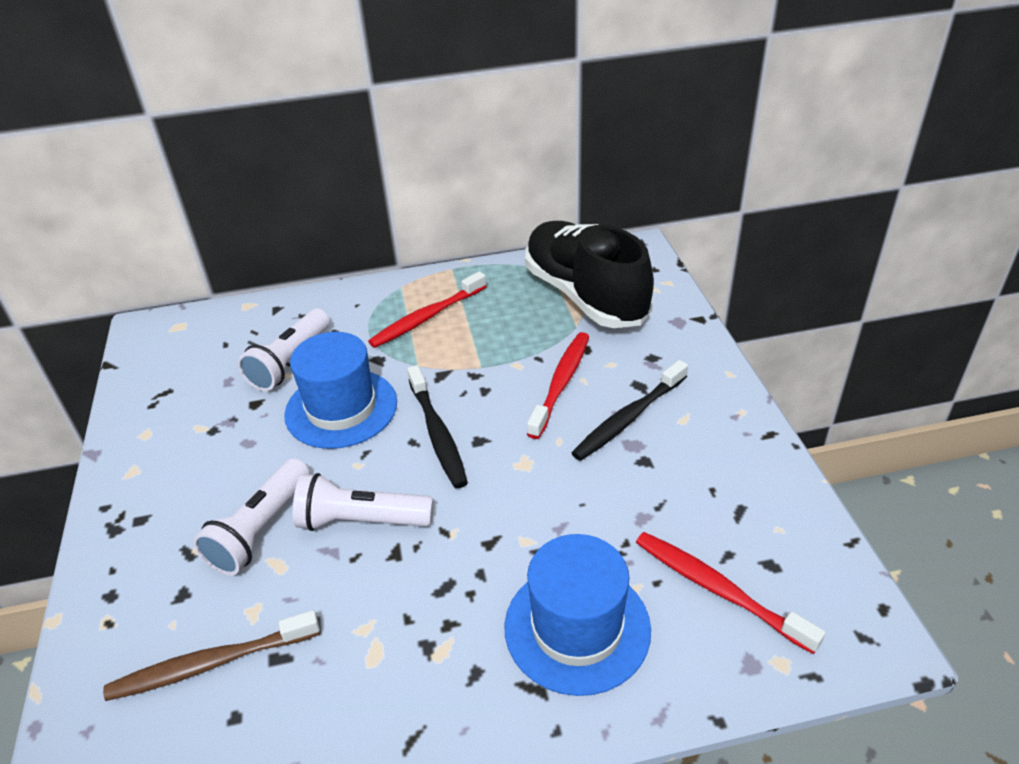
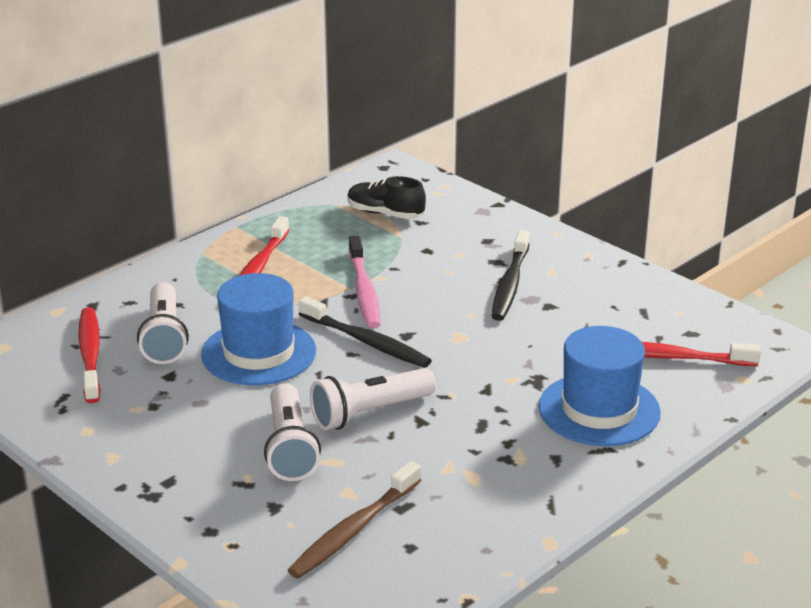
camera: 35 degrees left, 10 degrees down
black shoe [525,221,654,328] -> black shoe [347,176,426,219], size x0.49
red toothbrush [527,332,589,439] -> red toothbrush moved to [78,307,100,403]
none -> pink toothbrush [349,236,380,328]

